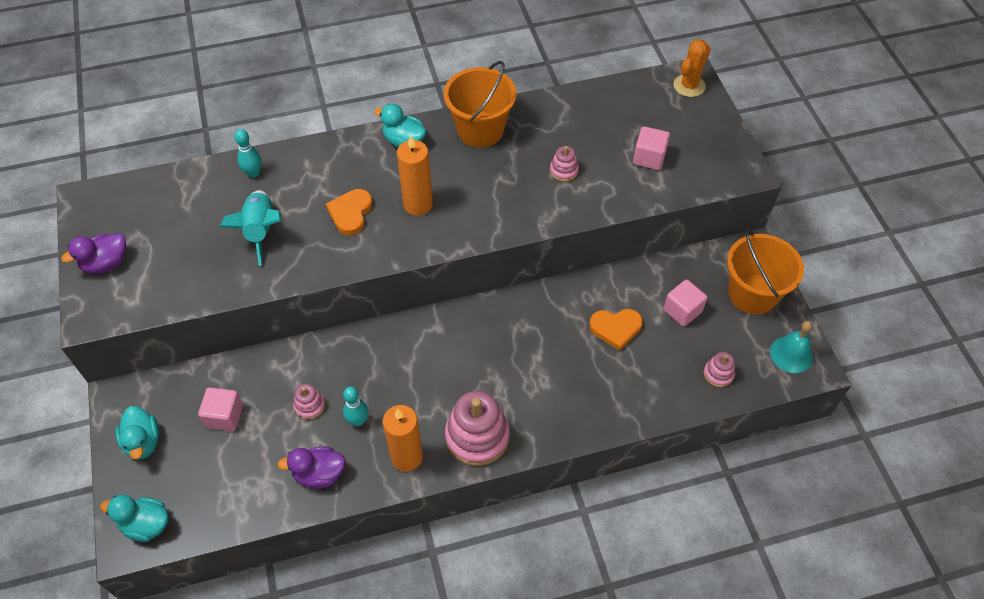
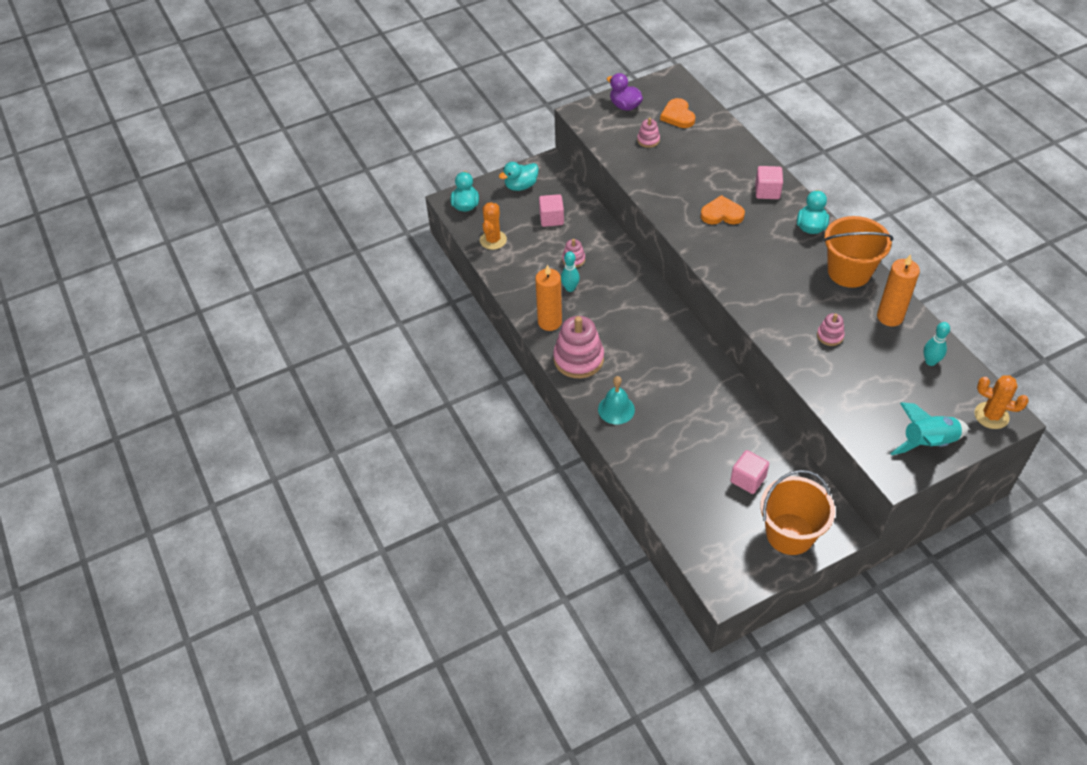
camera: 80 degrees right, 5 degrees down
turquoise rocket [220,190,281,266] -> turquoise rocket moved to [890,402,969,455]
turquoise bowling pin [234,129,261,178] -> turquoise bowling pin moved to [924,322,950,366]
purple duck [277,447,345,488] -> none
orange candle [397,136,433,216] -> orange candle moved to [877,254,920,326]
orange heart [589,309,643,351] -> orange heart moved to [660,98,695,128]
pink cube [633,126,670,170] -> pink cube moved to [755,166,783,199]
pink stacking toy [704,352,735,387] -> pink stacking toy moved to [637,118,660,148]
turquoise bell [770,321,813,373] -> turquoise bell moved to [598,376,635,425]
none -> orange cactus [480,202,507,250]

